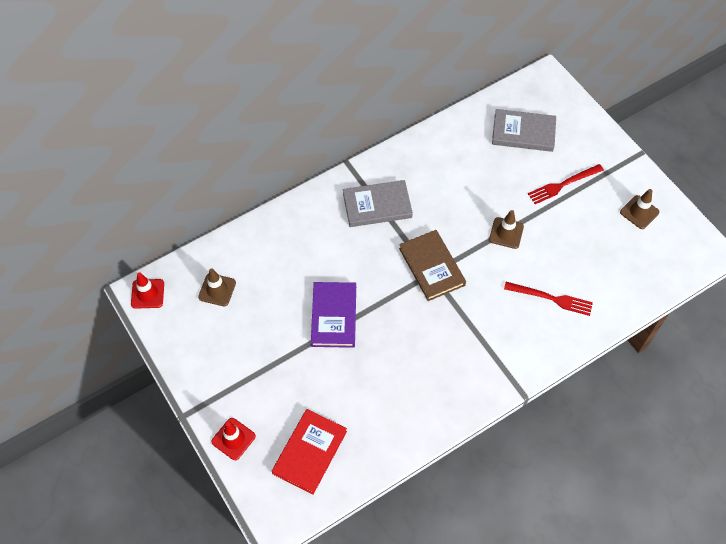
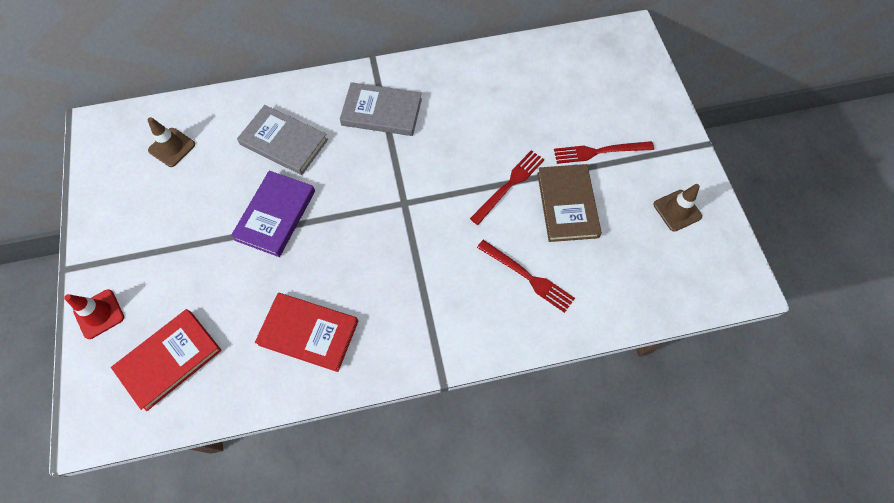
camera: 20 degrees right, 5 degrees up
red traffic cone [131,272,164,309] -> none
brown book [399,230,466,301] -> brown book moved to [537,164,602,242]
brown traffic cone [489,210,524,249] -> red fork [470,150,544,225]
grey book [492,109,556,152] -> grey book moved to [237,105,328,175]
none -> red book [255,293,358,372]

